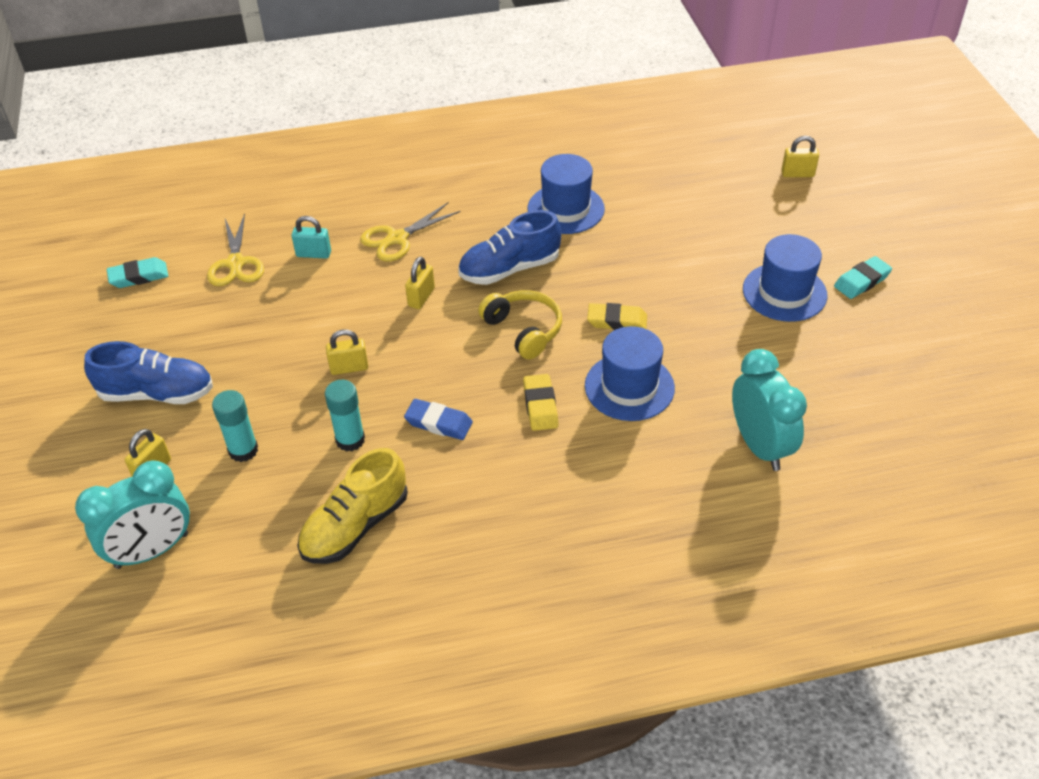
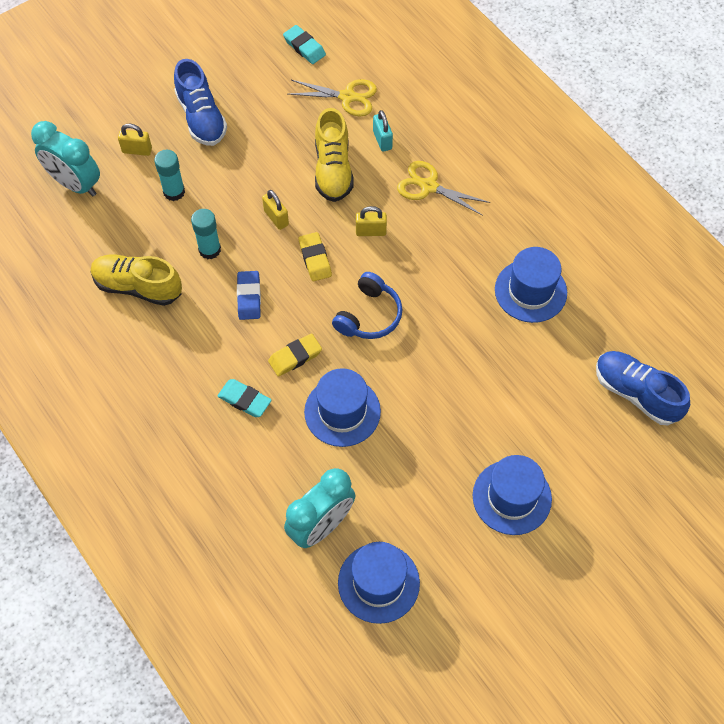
camera: 65 degrees right, 15 degrees up
yellow scissors [207,213,264,286] -> yellow scissors turned 135 degrees counterclockwise [289,79,377,116]
blue shoe [458,210,562,285] -> blue shoe moved to [596,351,690,425]
yellow headphones [478,290,562,359] -> blue headphones [332,272,403,339]
yellow eraser [587,303,647,330] -> yellow eraser moved to [299,232,332,281]
yellow padlock [781,136,819,177] -> none
turquoise eraser [834,256,892,299] -> turquoise eraser moved to [218,379,272,417]
none -> yellow shoe [315,108,354,202]
none -> blue hat [338,542,420,624]

